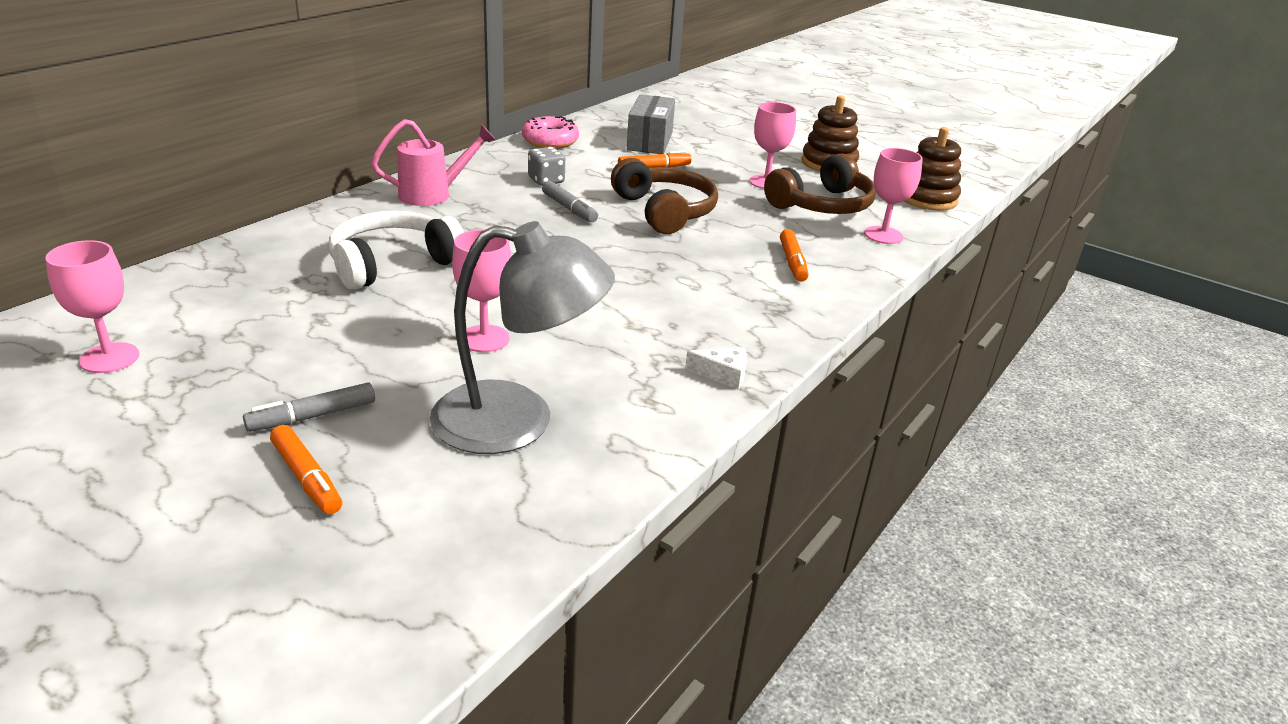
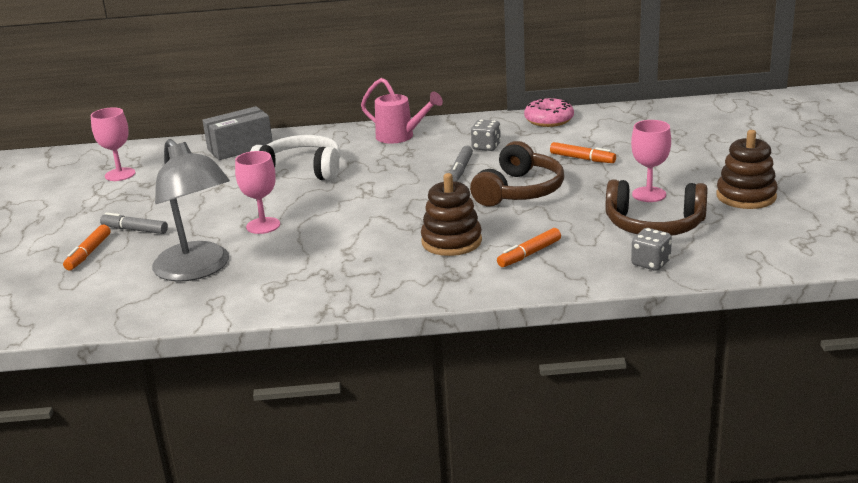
camera: 55 degrees right, 5 degrees down
grey box [627,94,675,154] -> grey box moved to [202,106,273,160]
white cheese [685,347,747,389] -> none
pink goblet [864,148,923,244] -> grey dice [631,228,672,271]
brown stacking toy [904,127,961,211] -> brown stacking toy moved to [421,173,482,256]

